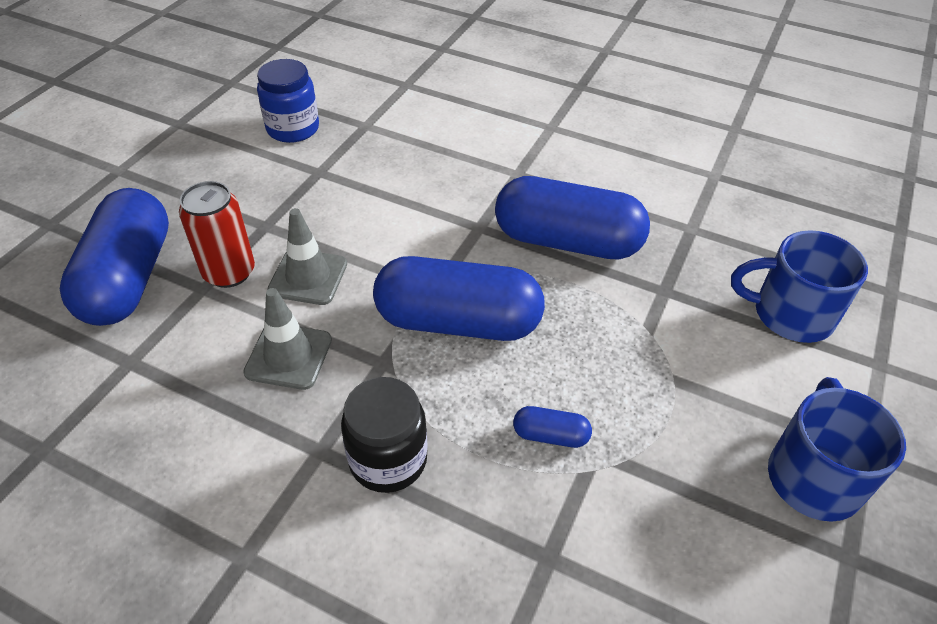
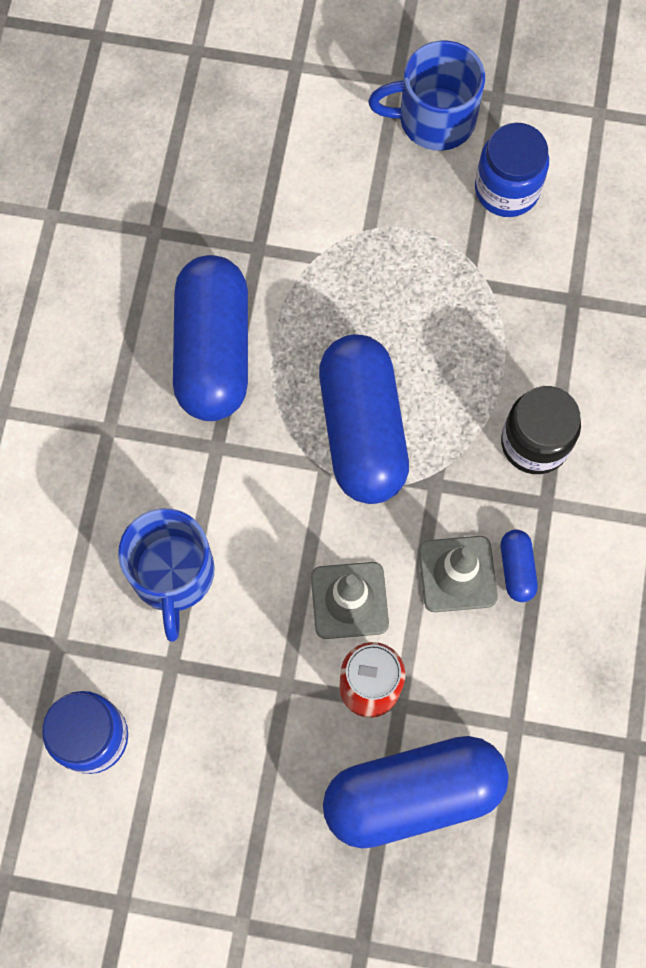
camera: 105 degrees left, 25 degrees up
blue capsule [513,406,592,448] -> blue capsule moved to [501,530,538,602]
blue mug [731,230,868,343] -> blue mug moved to [118,508,215,642]
none -> blue jar [475,123,549,217]

